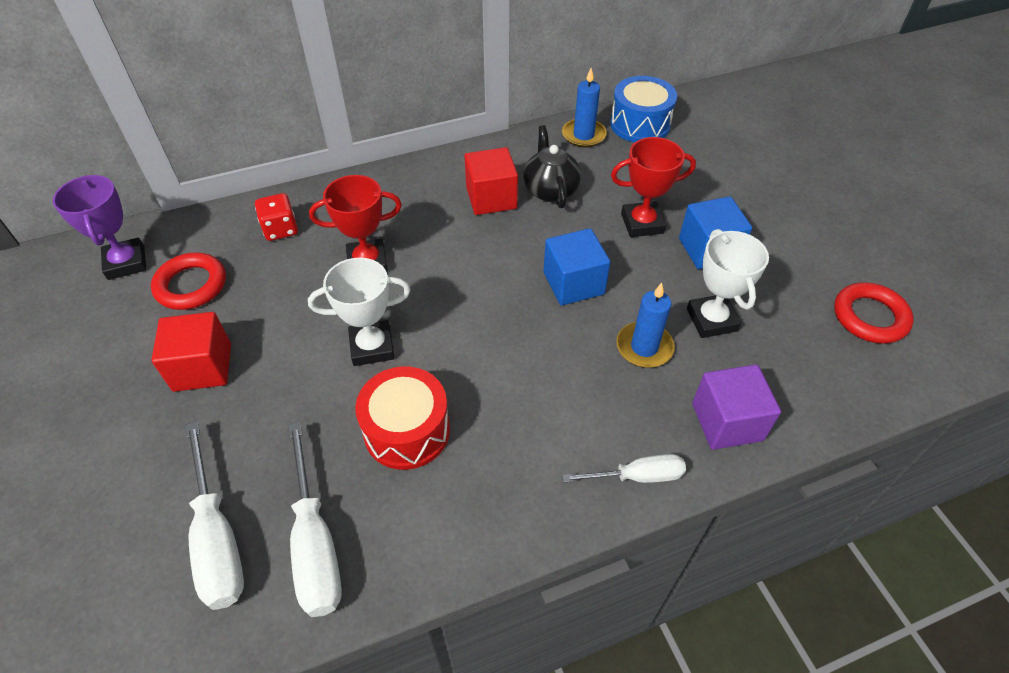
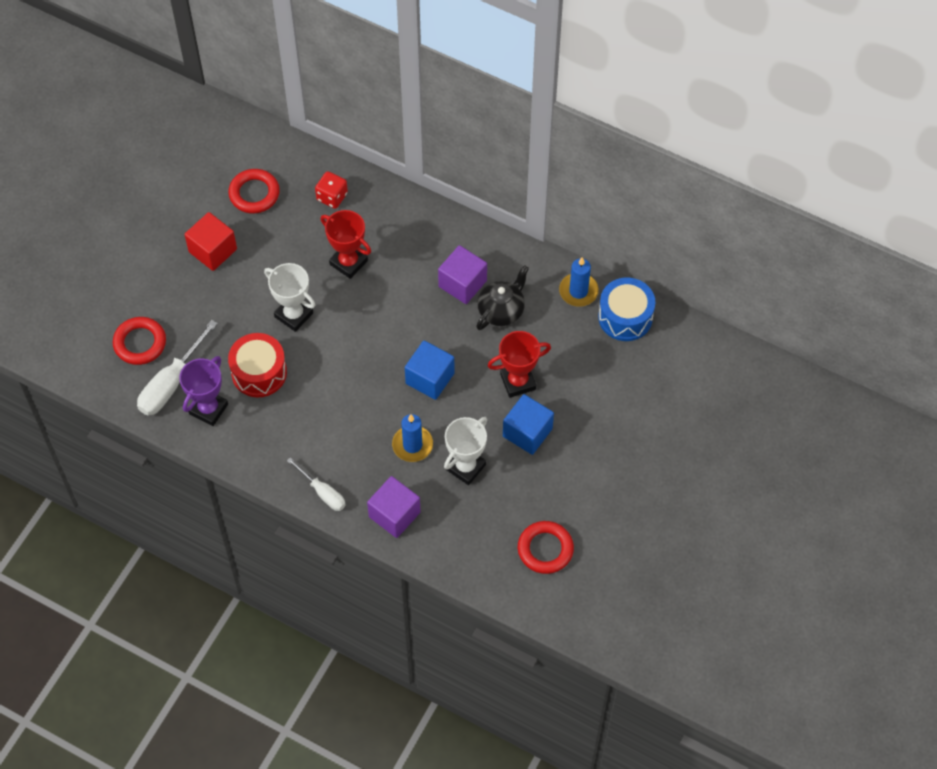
camera: 50 degrees right, 10 degrees up
purple trophy [53,175,147,280] -> purple trophy moved to [179,356,228,426]
white screwdriver [185,421,244,610] -> red ring [113,317,166,365]
red cube [465,147,518,215] -> purple cube [438,245,487,304]
red trophy [611,137,696,237] -> red trophy turned 60 degrees counterclockwise [488,331,551,398]

